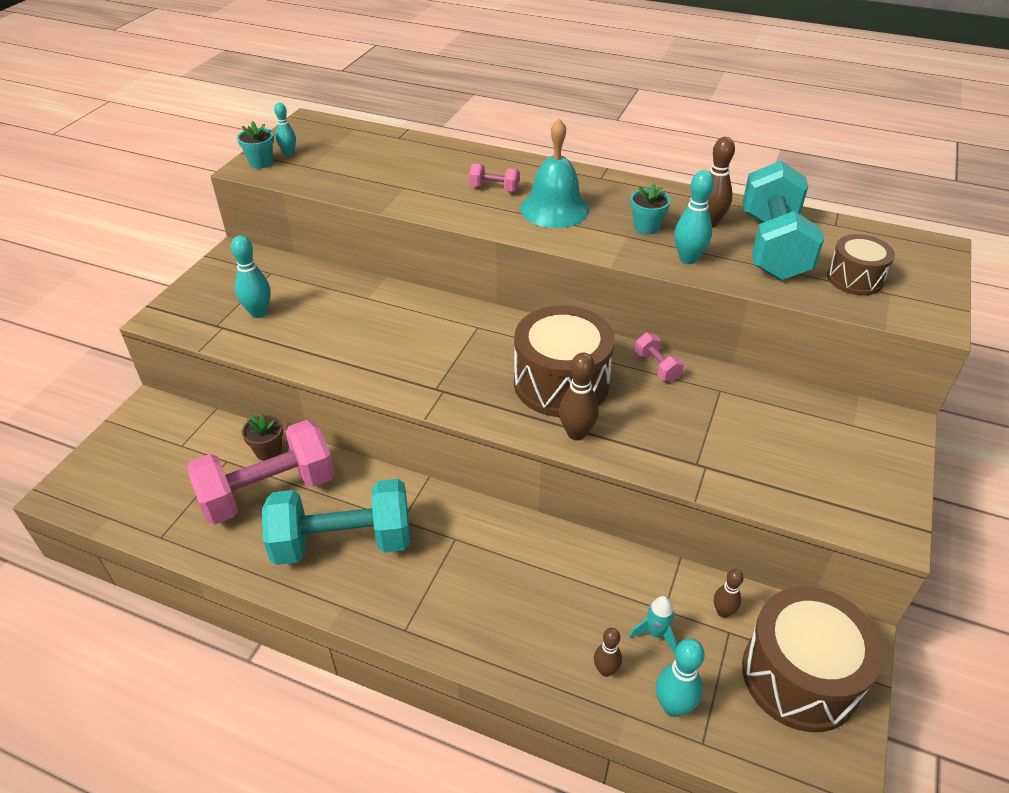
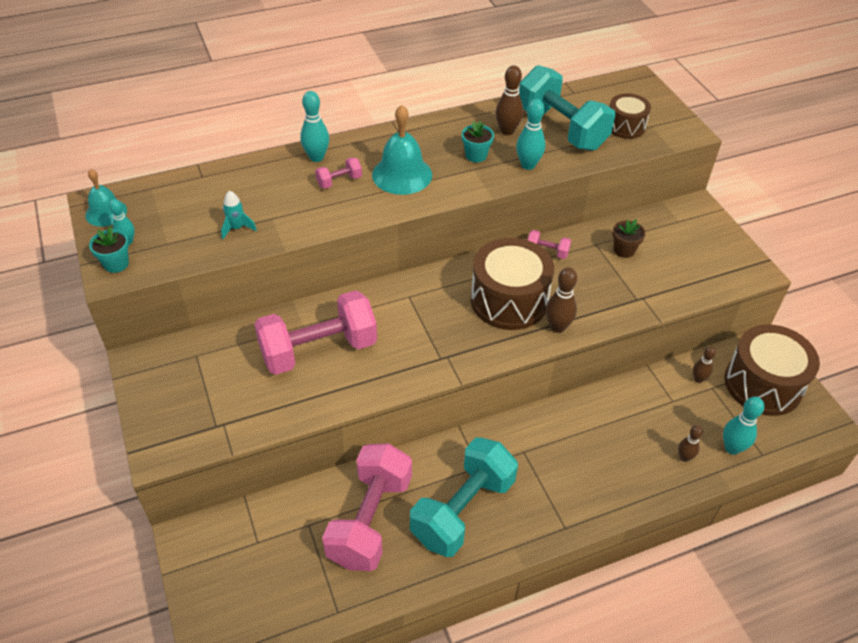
camera: 45 degrees left, 5 degrees up
turquoise bowling pin [231,235,271,318] -> turquoise bowling pin moved to [300,91,329,162]
brown flower pot [242,414,283,461] -> brown flower pot moved to [612,219,646,258]
turquoise rocket [629,596,677,654] -> turquoise rocket moved to [221,190,257,239]
none -> turquoise bell [85,169,127,227]
none -> pink dumbbell [254,290,377,375]

